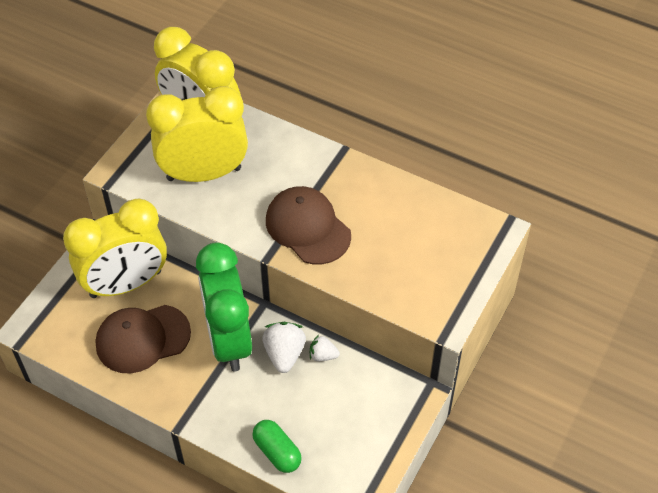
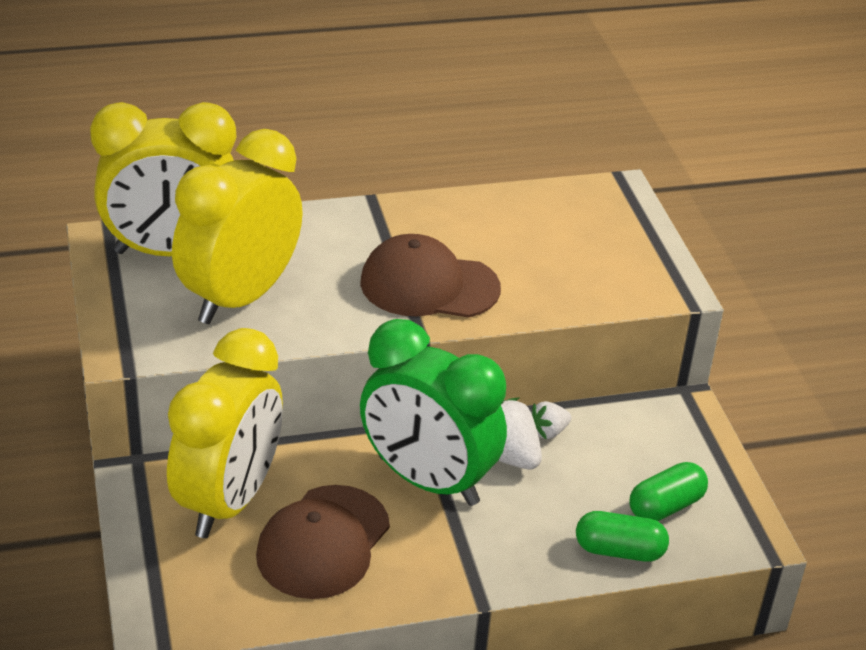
camera: 45 degrees left, 15 degrees down
none -> green capsule [629,462,708,521]

